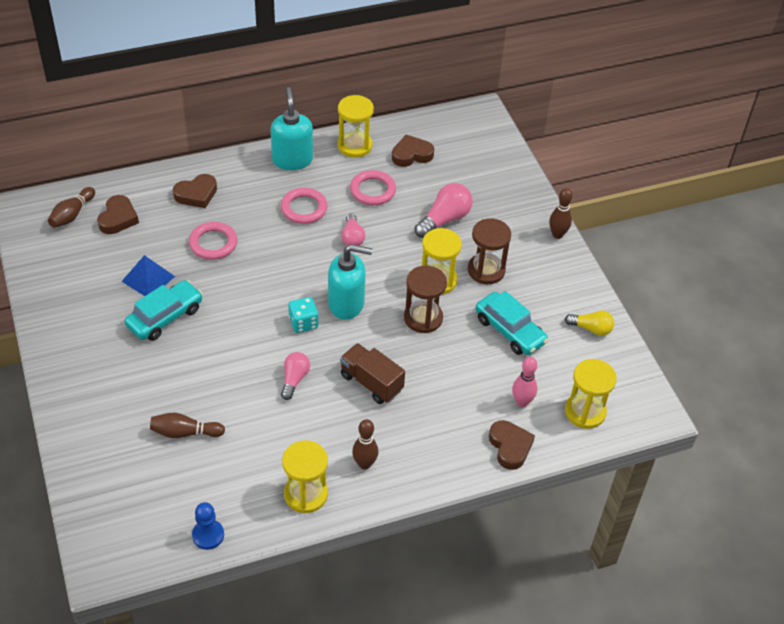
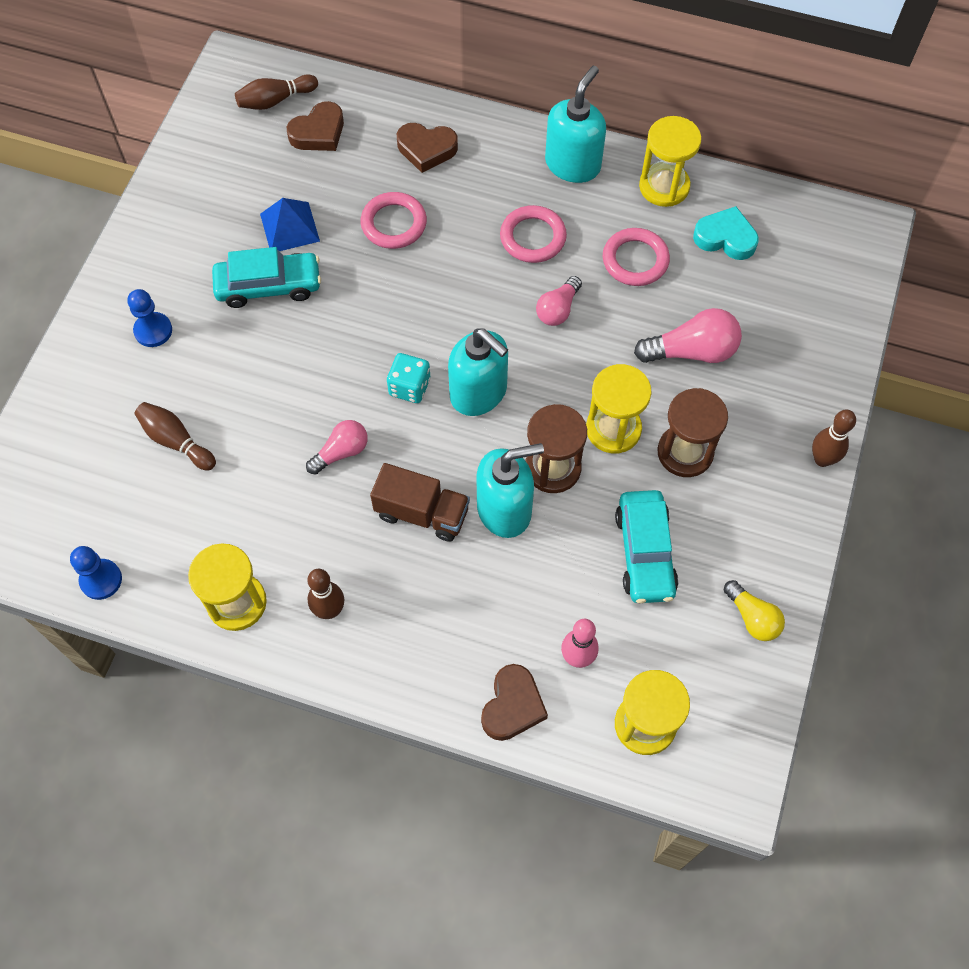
camera: 40 degrees right, 15 degrees up
brown truck [340,343,405,404] -> brown truck turned 120 degrees clockwise [370,463,470,542]
brown heart [392,135,434,167] -> turquoise heart [693,206,759,260]
none -> blue pawn [127,289,172,347]
none -> turquoise soap dispenser [476,443,544,538]

